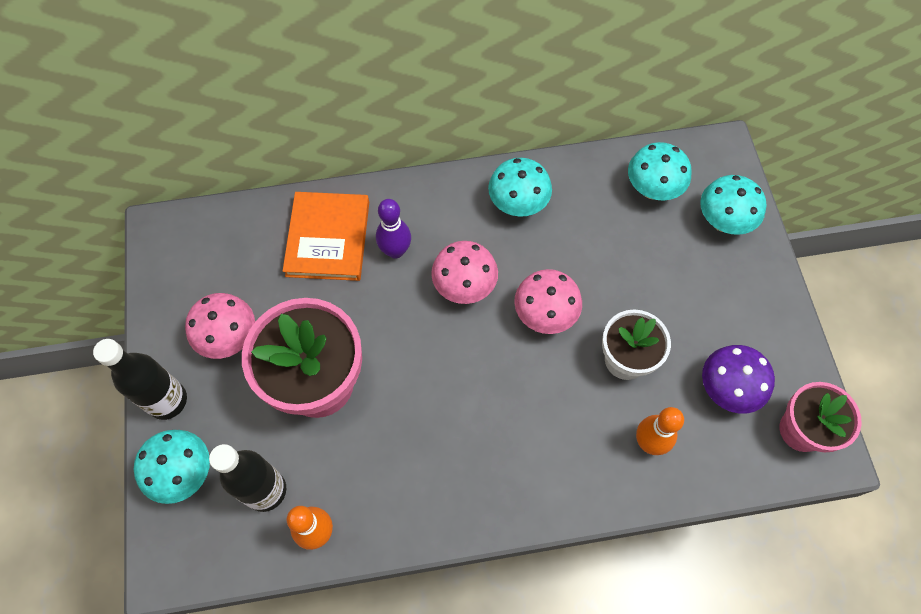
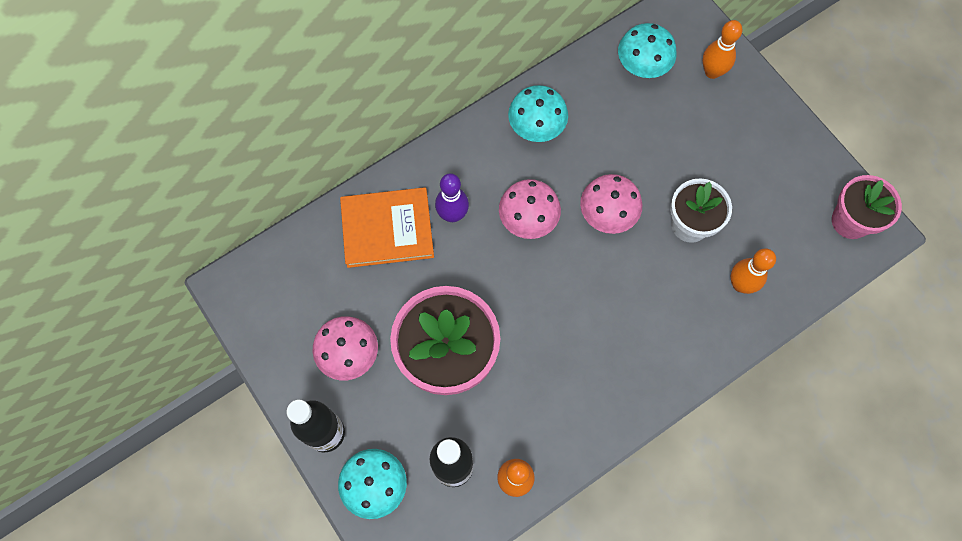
camera: 25 degrees left, 5 degrees up
orange book [283,192,369,281] -> orange book turned 75 degrees counterclockwise [340,187,434,268]
turquoise mushroom [700,175,766,235] -> orange bowling pin [703,20,742,79]
purple mushroom [702,345,775,414] -> none

